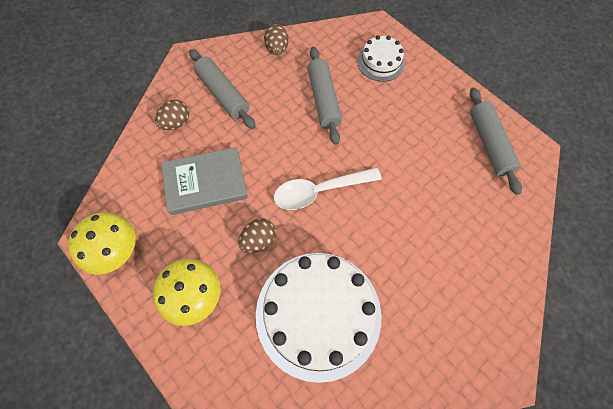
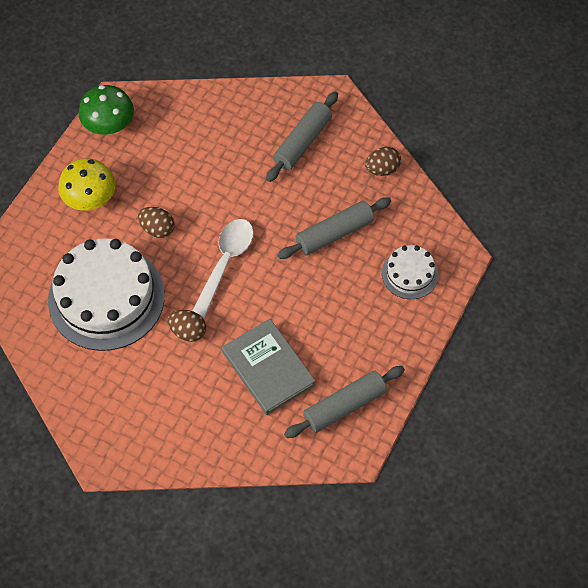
camera: 70 degrees right, 5 degrees down
yellow mushroom [68,212,136,275] -> green mushroom [79,85,134,135]
brown egg [155,100,189,130] -> brown egg moved to [167,310,206,342]
grey book [161,147,248,215] -> grey book moved to [222,319,315,415]
white spoon [274,167,382,210] -> white spoon turned 60 degrees clockwise [192,219,254,317]

